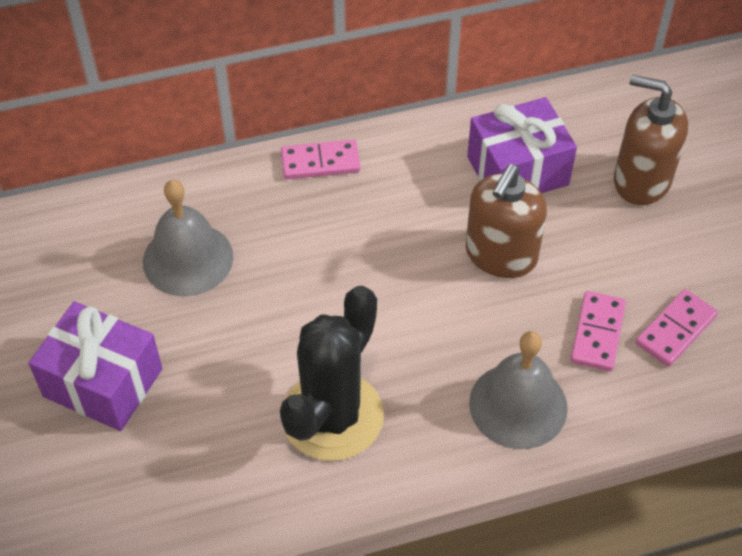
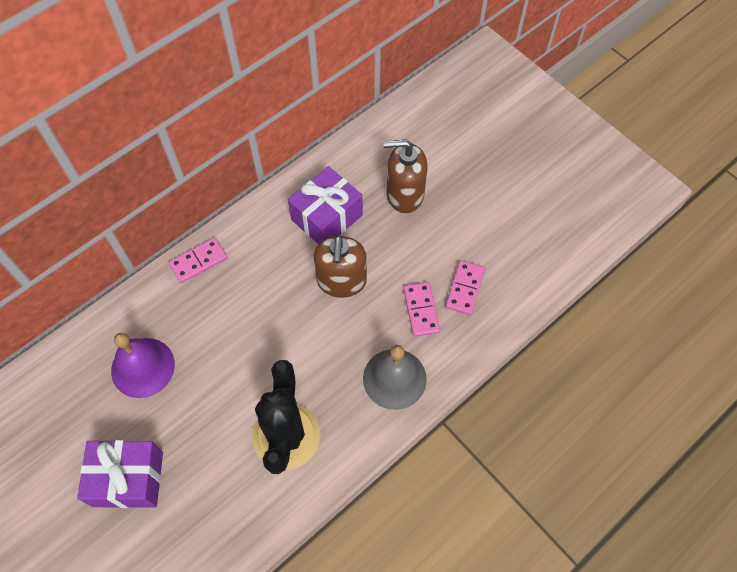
camera: 25 degrees left, 10 degrees up
grey bell [143,180,233,296] -> purple bell [111,333,175,398]

